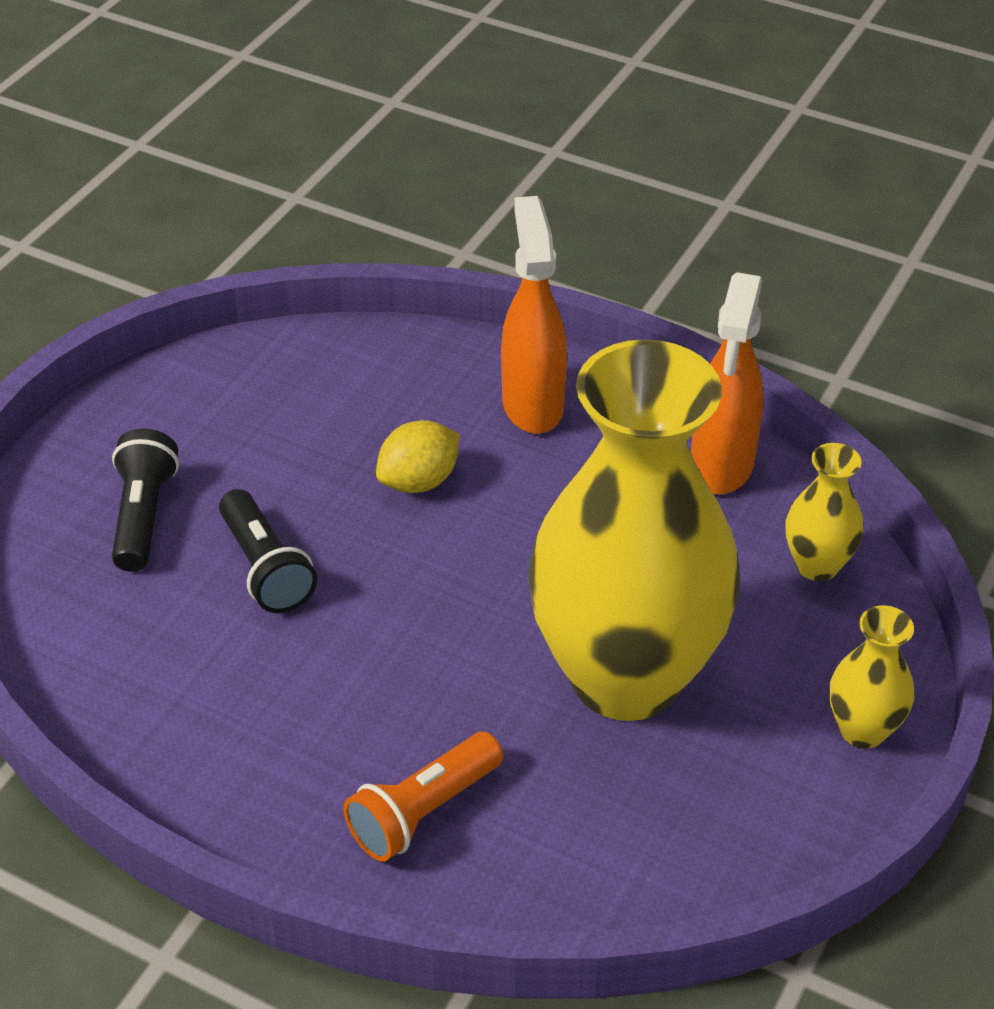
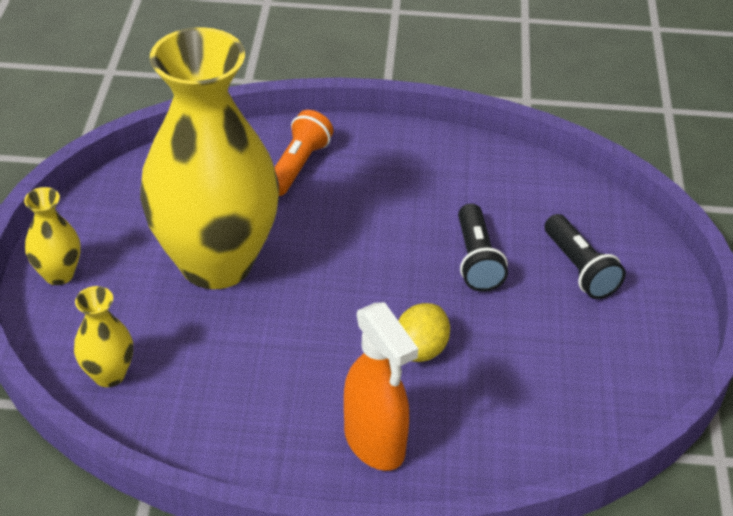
camera: 155 degrees right, 0 degrees up
black flashlight [219,489,317,613] -> black flashlight turned 135 degrees counterclockwise [458,203,508,292]
orange spray bottle [691,272,764,494] -> none

